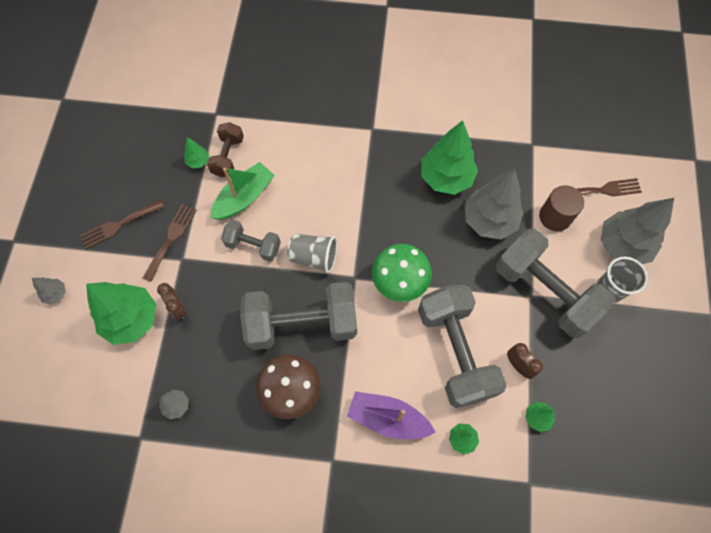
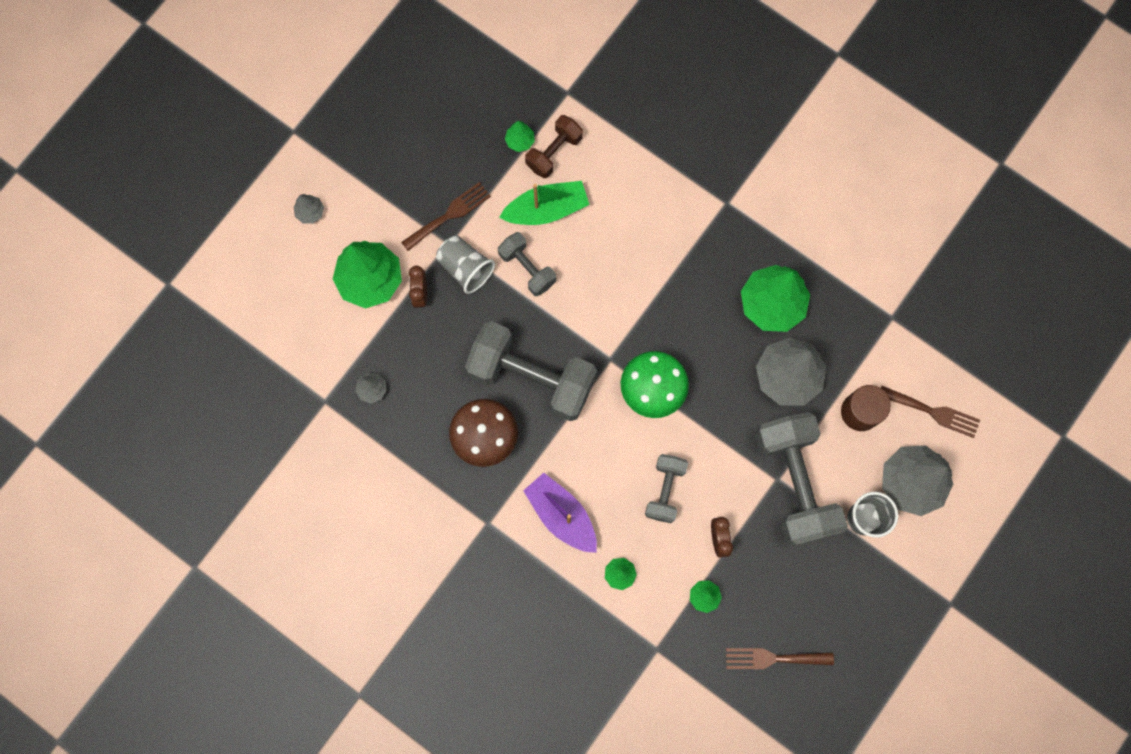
camera: 30 degrees right, 10 degrees up
brown fork [80,200,164,249] -> brown fork moved to [726,648,834,669]
grey cup [288,234,337,273] -> grey cup moved to [436,236,495,294]
grey dumbbell [418,285,507,408] -> grey dumbbell [645,454,688,523], size x0.52

